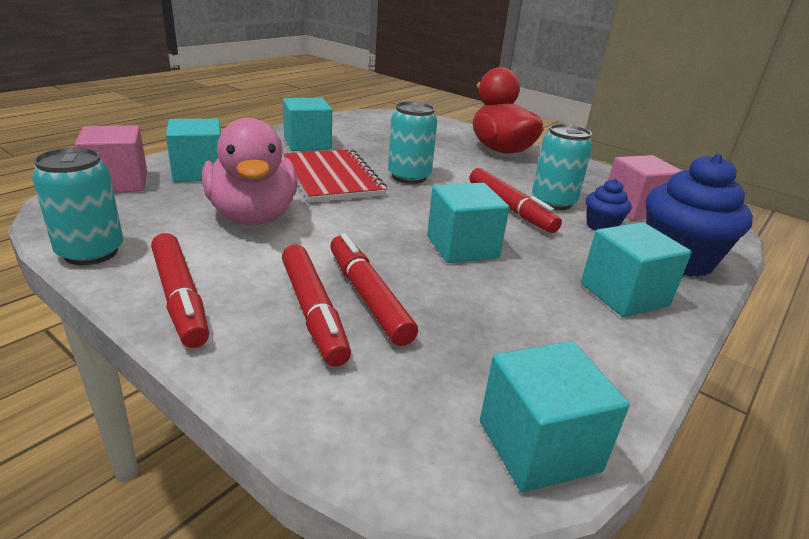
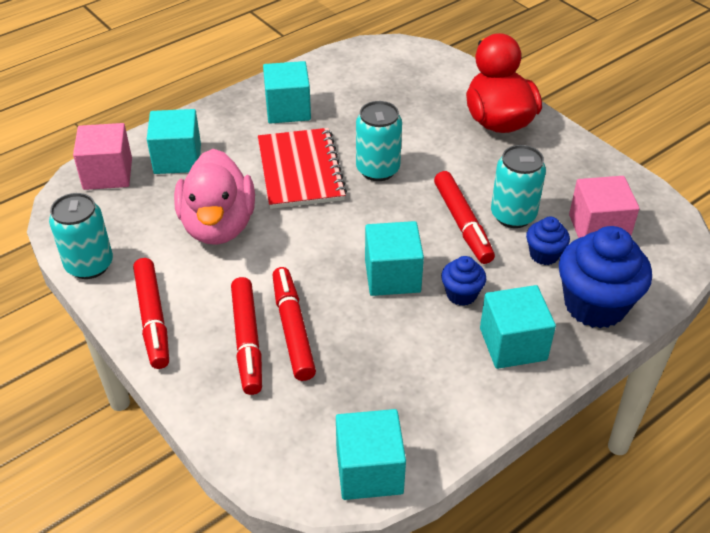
camera: 15 degrees right, 15 degrees up
none -> blue cupcake [441,256,486,306]

